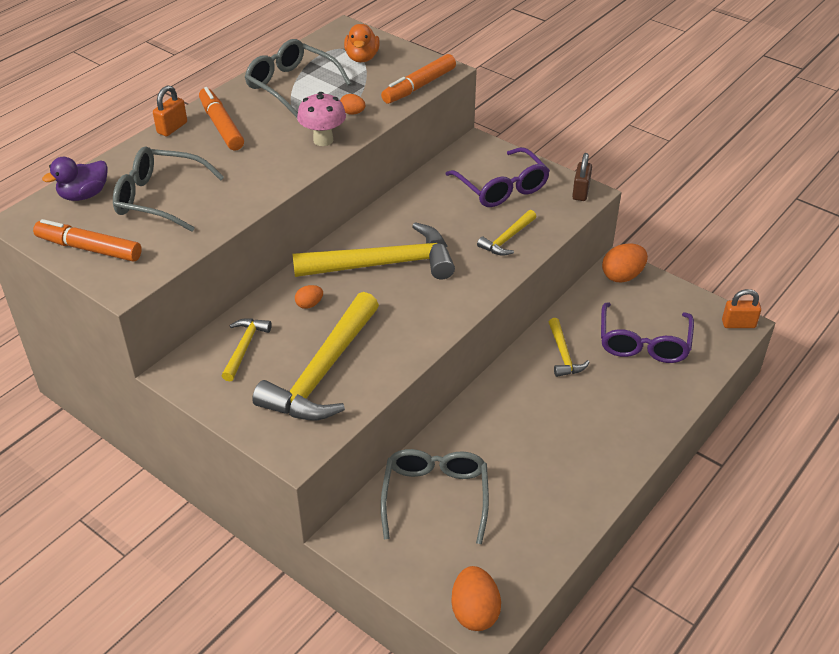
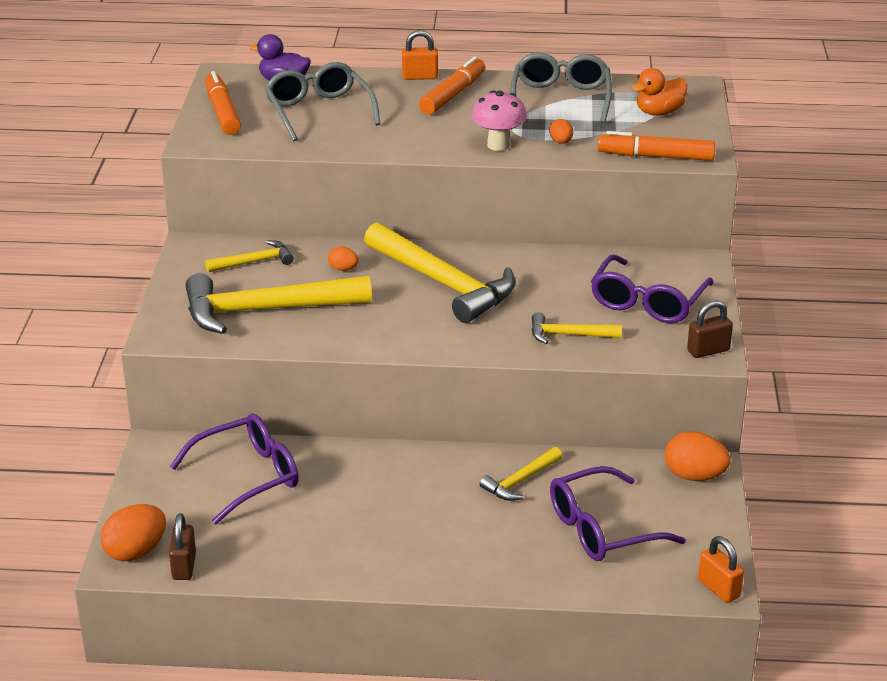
camera: 55 degrees right, 10 degrees down
grey glasses [381,449,489,544] -> purple glasses [170,414,299,524]
none -> brown padlock [169,513,196,580]

